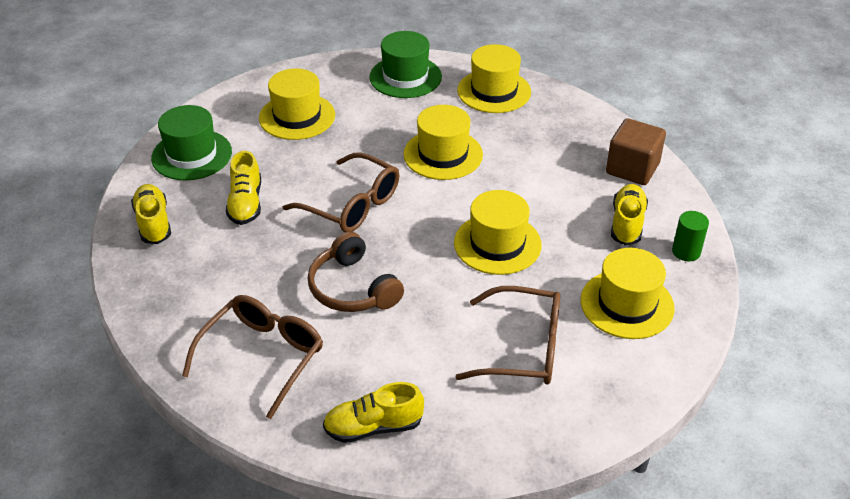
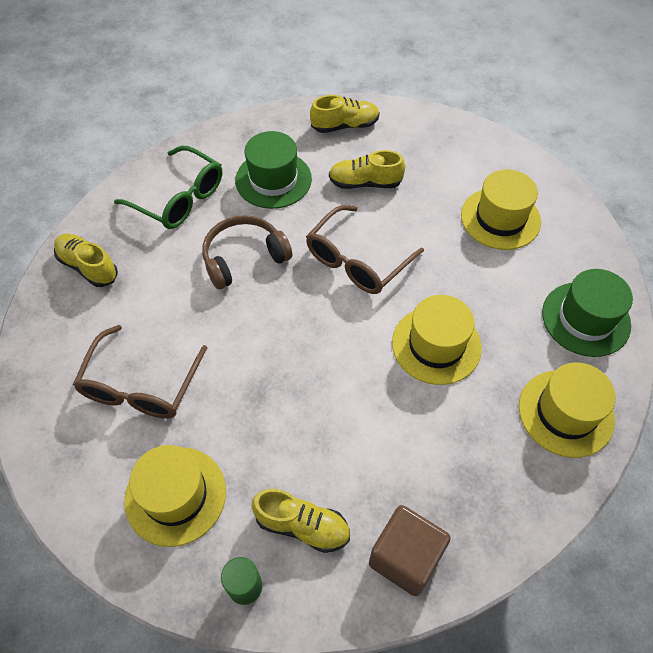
camera: 95 degrees right, 15 degrees up
green hat [151,105,232,180] -> green hat moved to [235,131,312,209]
brown glasses [182,295,323,419] -> green glasses [114,146,222,229]
yellow shoe [323,382,424,443] -> yellow shoe turned 45 degrees counterclockwise [54,234,118,287]
yellow hat [454,190,542,275] -> none

